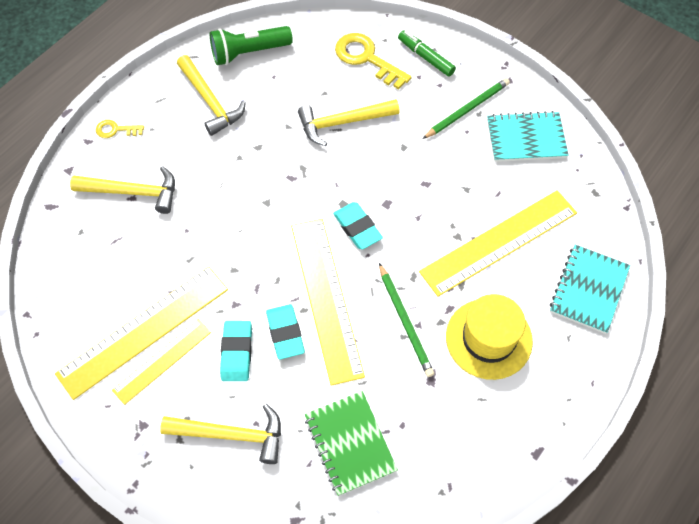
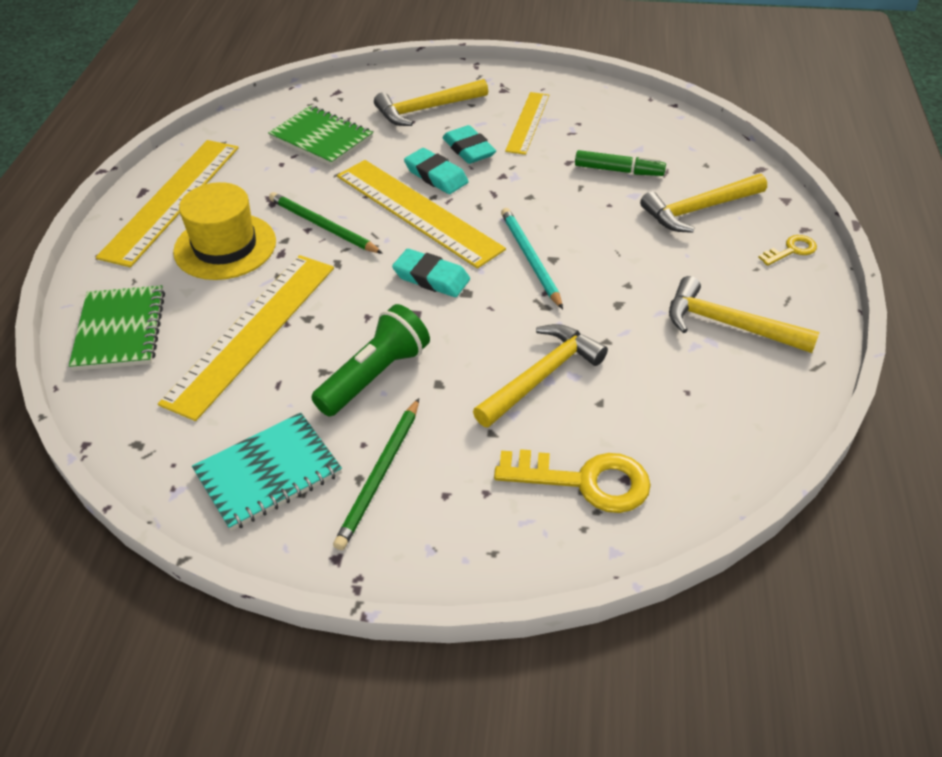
camera: 150 degrees right, 15 degrees down
yellow ruler [55,267,228,400] -> yellow ruler moved to [96,140,238,267]
green flashlight [210,26,293,65] -> green flashlight moved to [311,304,430,417]
green marker [398,30,456,77] -> green marker moved to [575,150,666,176]
turquoise notebook [550,245,630,334] -> green notebook [69,285,165,371]
none -> turquoise pencil [501,208,563,309]

